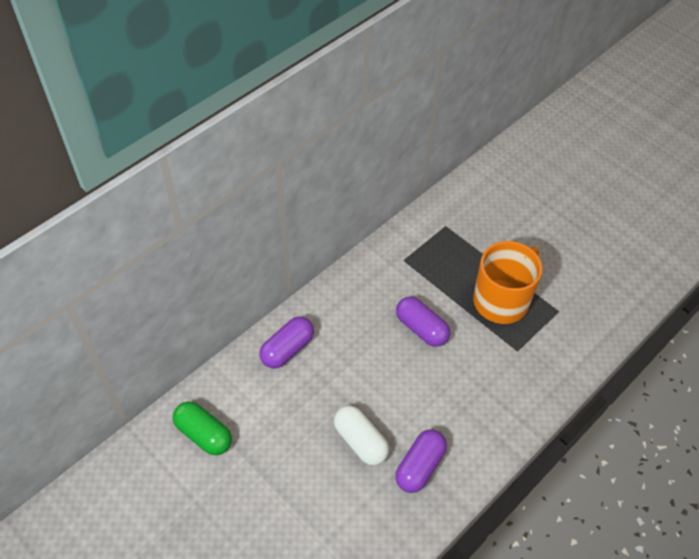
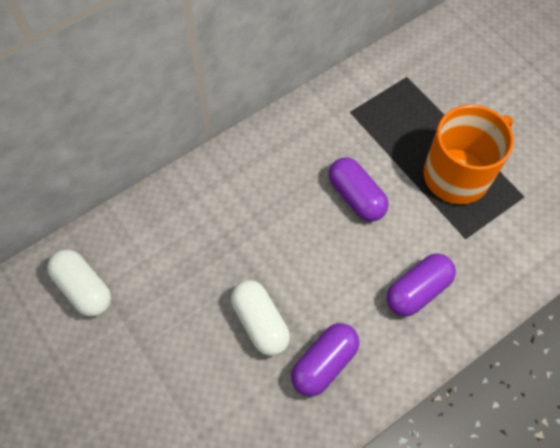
camera: 10 degrees right, 10 degrees up
green capsule [173,401,232,455] -> white capsule [47,249,111,317]
purple capsule [260,317,314,369] -> purple capsule moved to [387,254,456,317]

